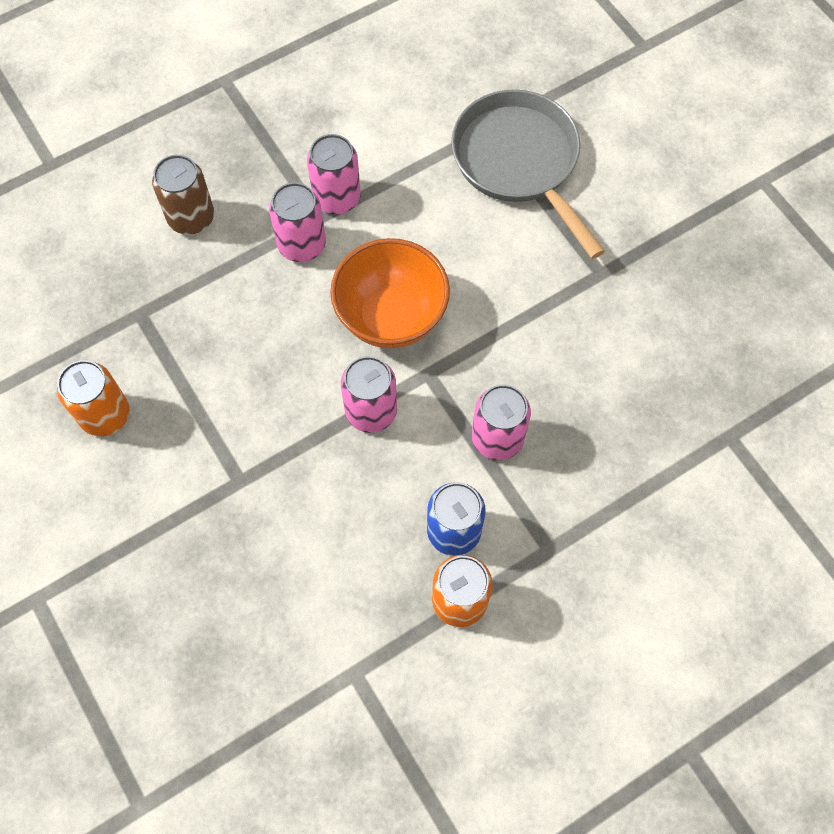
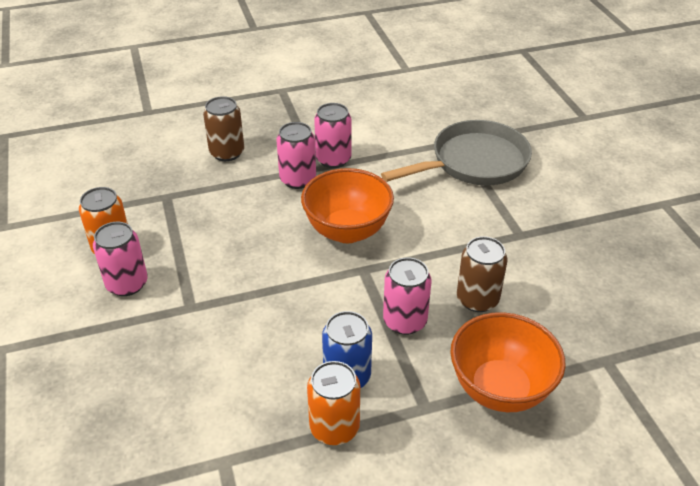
camera: 15 degrees right, 25 degrees down
pink can [341,356,397,433] -> pink can moved to [93,222,148,296]
grey pan [451,89,605,259] -> grey pan turned 75 degrees clockwise [381,120,532,185]
none -> orange bowl [450,312,566,412]
none -> brown can [457,236,507,312]

